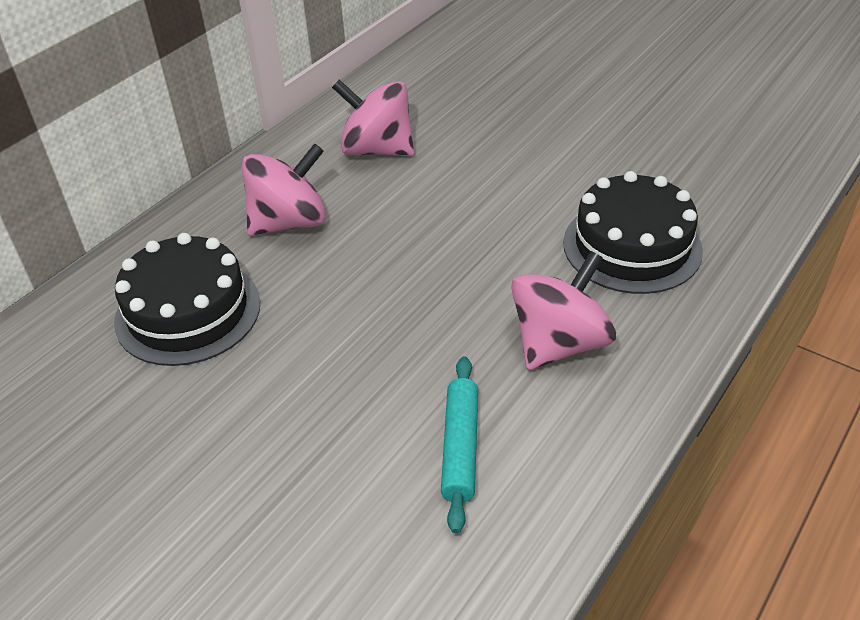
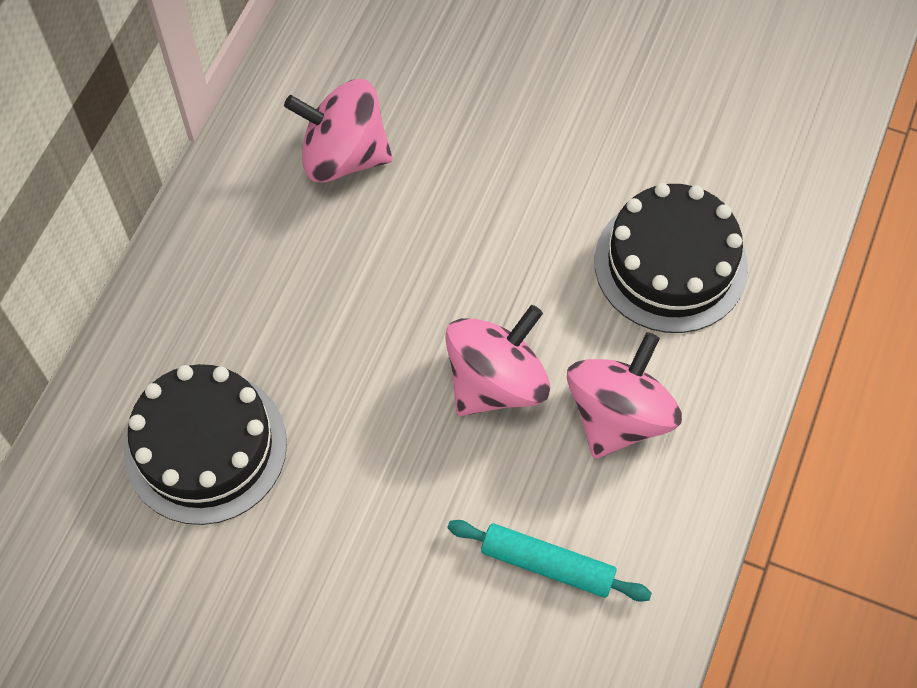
camera: 15 degrees left, 20 degrees up
pink spinning top [242,143,326,236] -> pink spinning top moved to [445,305,550,416]
turquoise rolling pin [441,356,478,533] -> turquoise rolling pin turned 60 degrees counterclockwise [447,520,652,602]

